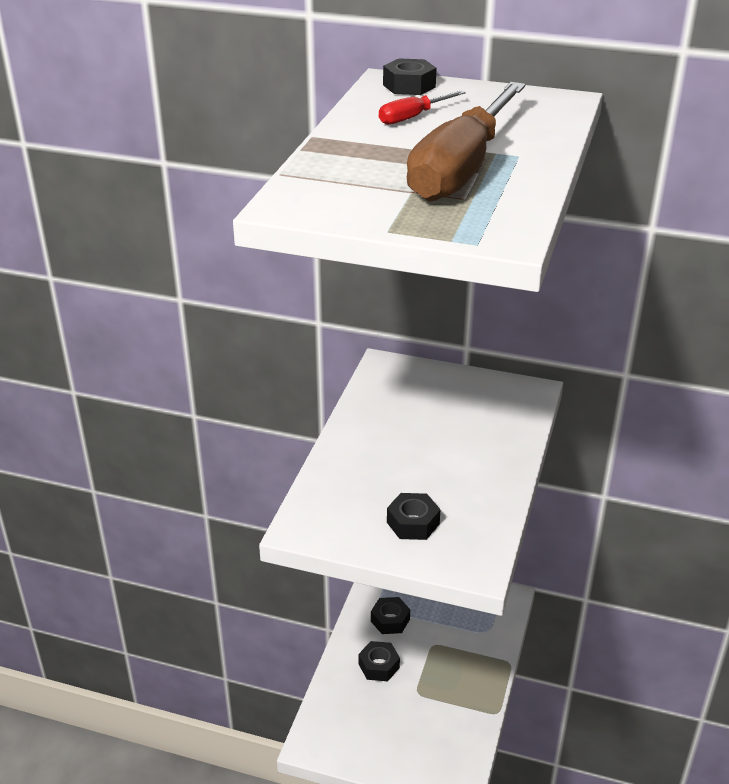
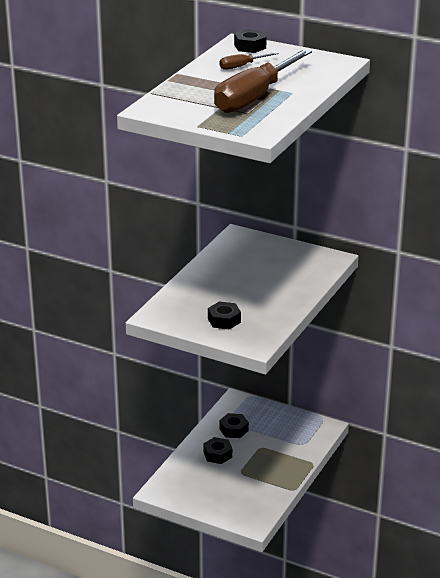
camera: 10 degrees right, 5 degrees down
red screwdriver [379,90,466,125] -> brown screwdriver [219,52,279,70]

